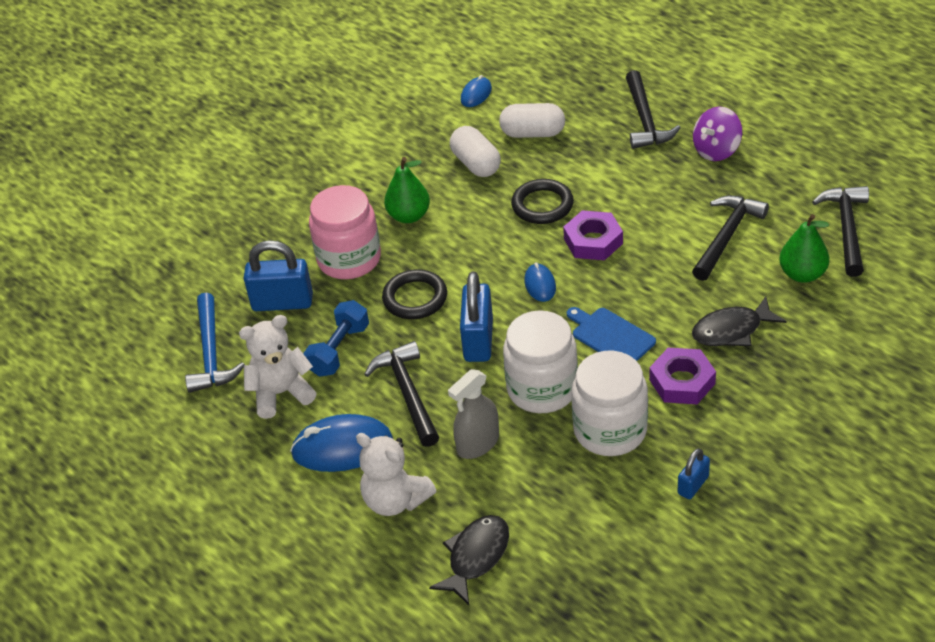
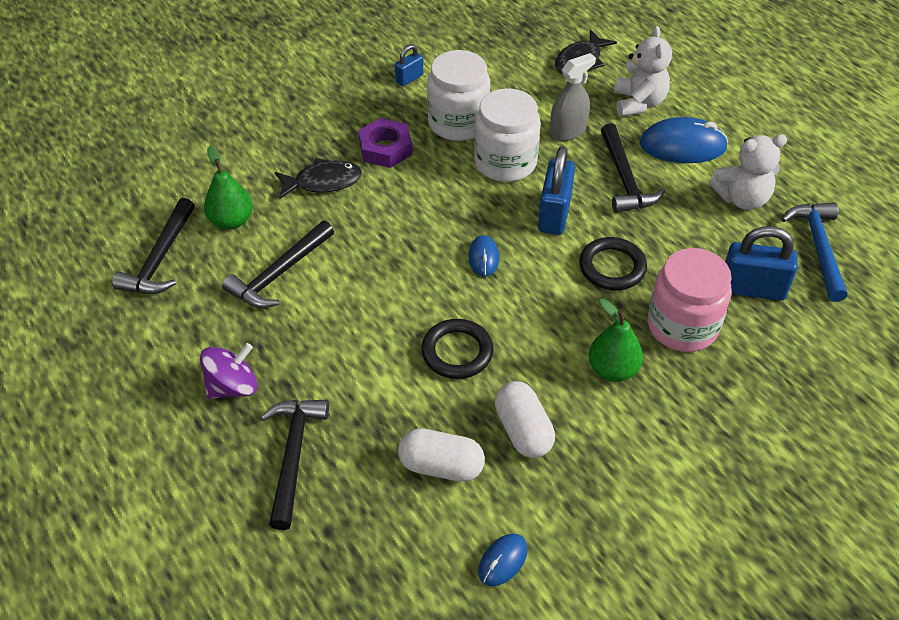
camera: 175 degrees left, 5 degrees up
blue dumbbell [303,300,369,377] -> none
white teddy bear [356,433,436,516] -> white teddy bear turned 45 degrees clockwise [614,26,672,117]
purple nut [563,210,623,260] -> none
blue cutting board [567,307,656,361] -> none

